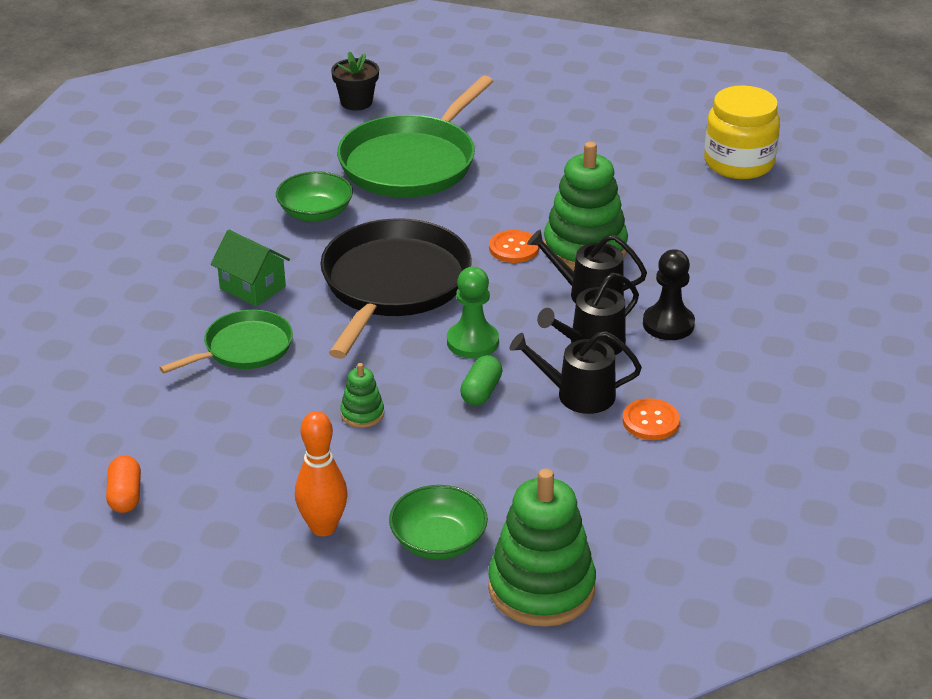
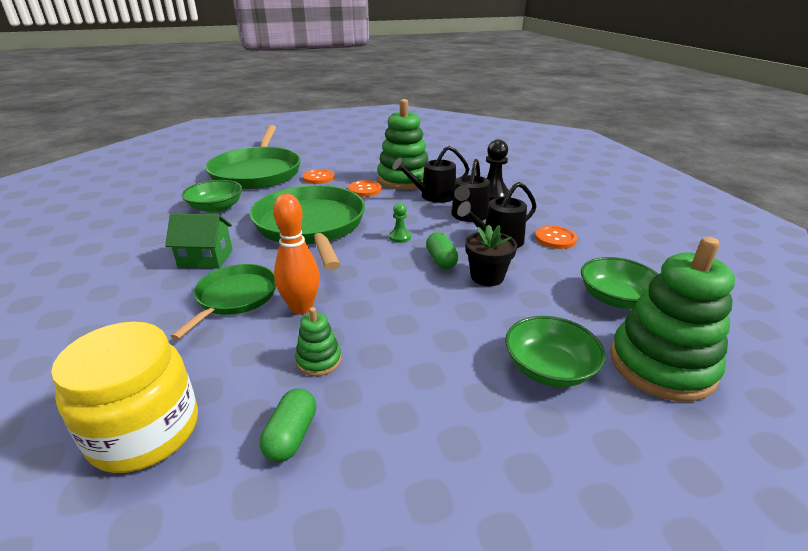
camera: 35 degrees left, 5 degrees down
orange capsule [106,456,141,513] -> none
orange bowling pin [295,411,348,536] -> orange bowling pin moved to [273,194,320,315]
black pan [320,218,472,359] -> green pan [250,185,365,270]
black flower pot [331,51,379,110] -> black flower pot moved to [465,224,517,286]
green stacking toy [340,363,384,428] -> green stacking toy moved to [295,307,341,376]
green pawn [447,267,499,358] -> green pawn [389,203,411,243], size x0.56
yellow jar [704,86,780,179] -> yellow jar moved to [51,321,198,473]
none -> green capsule [260,389,316,462]
none -> orange button [303,169,335,184]
none -> green bowl [581,257,658,309]

